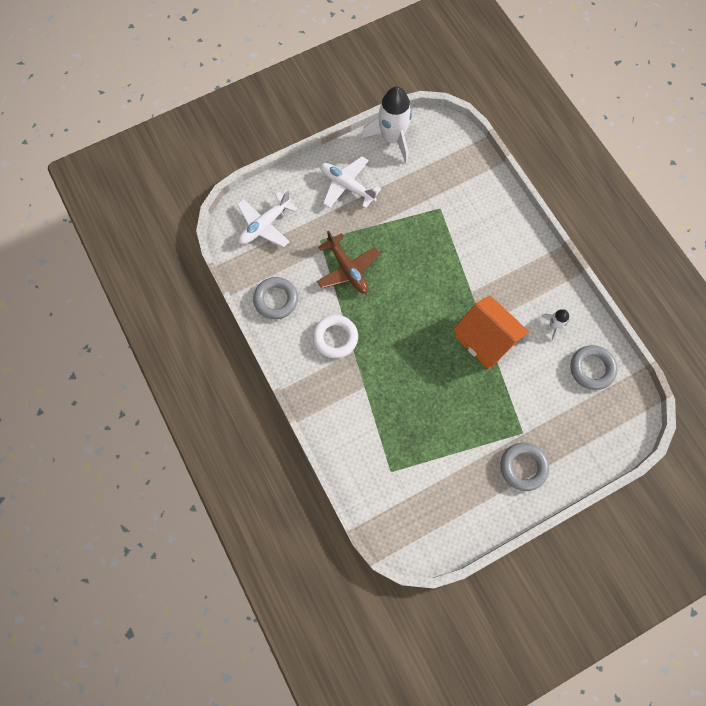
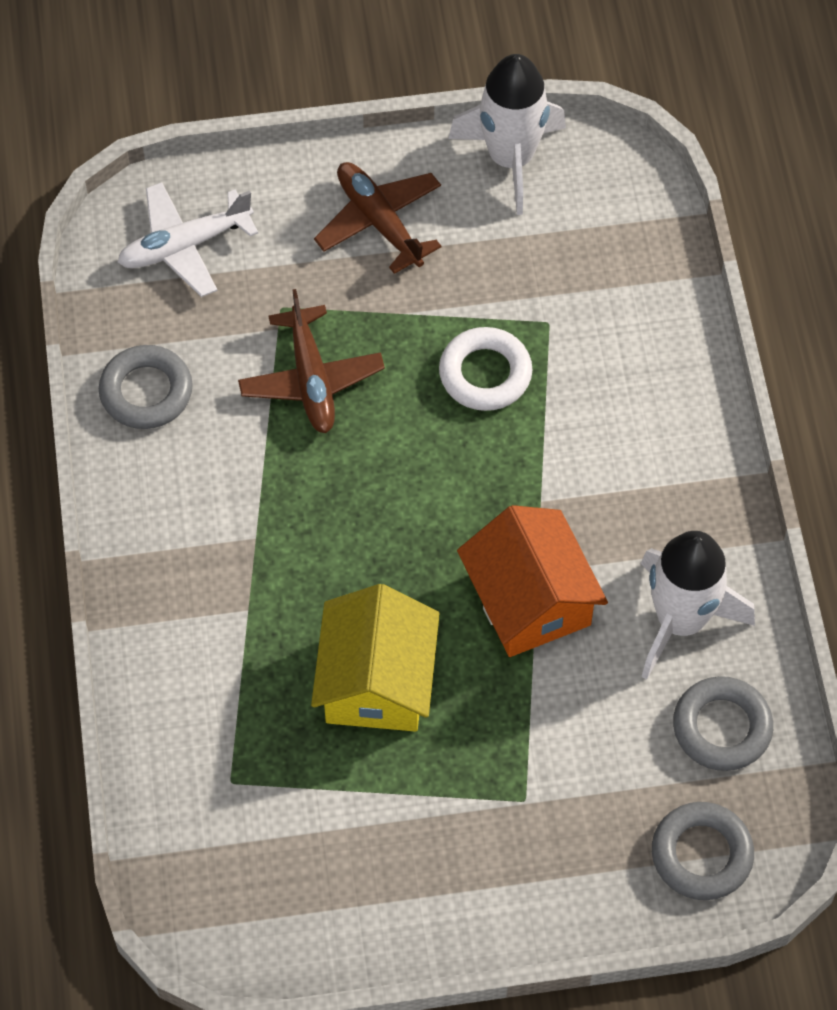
camera: 20 degrees right, 10 degrees down
white ring [313,315,358,358] -> white ring moved to [439,327,532,411]
white plane [320,156,381,208] -> brown plane [314,162,441,274]
grey ring [500,443,549,491] -> grey ring moved to [652,802,754,900]
white rocket [541,309,571,341] -> white rocket [641,531,755,680], size x2.12
none -> yellow house [311,584,440,732]

